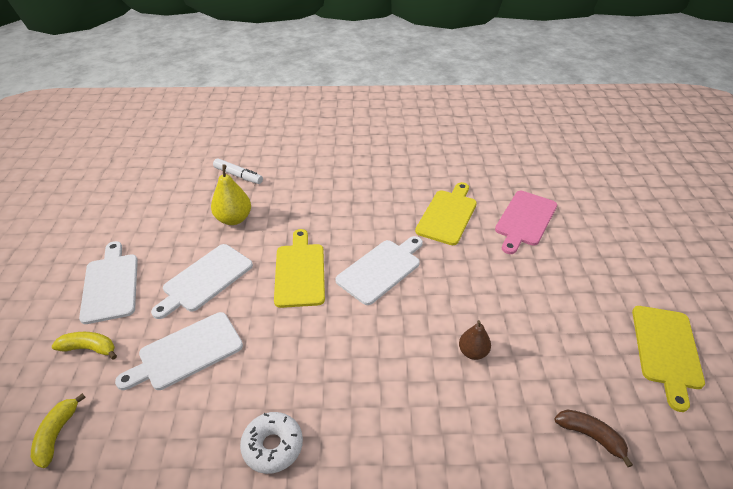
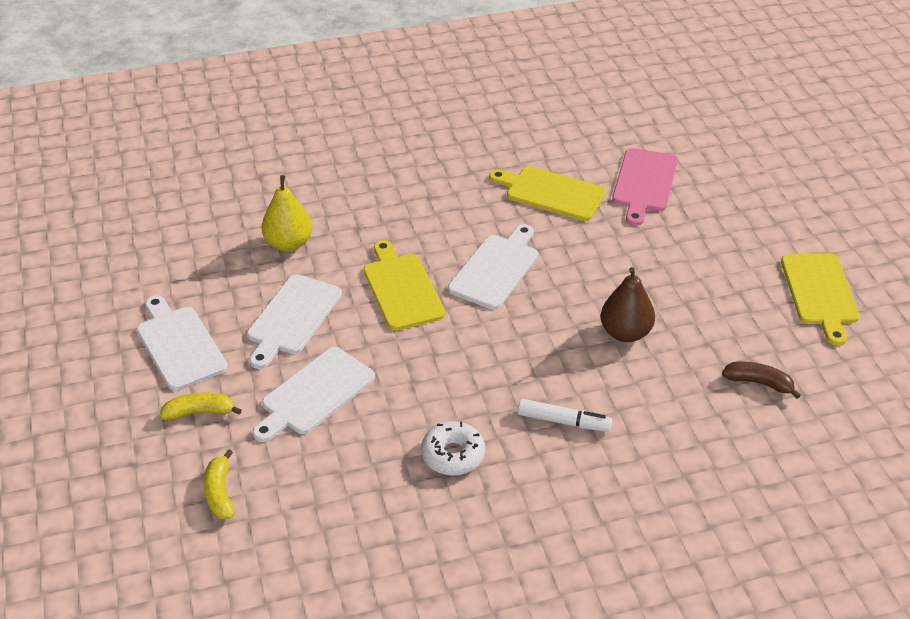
camera: 15 degrees left, 0 degrees up
white marker [213,158,263,184] -> white marker moved to [518,399,612,432]
yellow cutting board [415,182,477,245] -> yellow cutting board turned 75 degrees counterclockwise [489,166,606,221]
brown pear [459,320,491,360] -> brown pear [601,267,655,342], size x1.56

